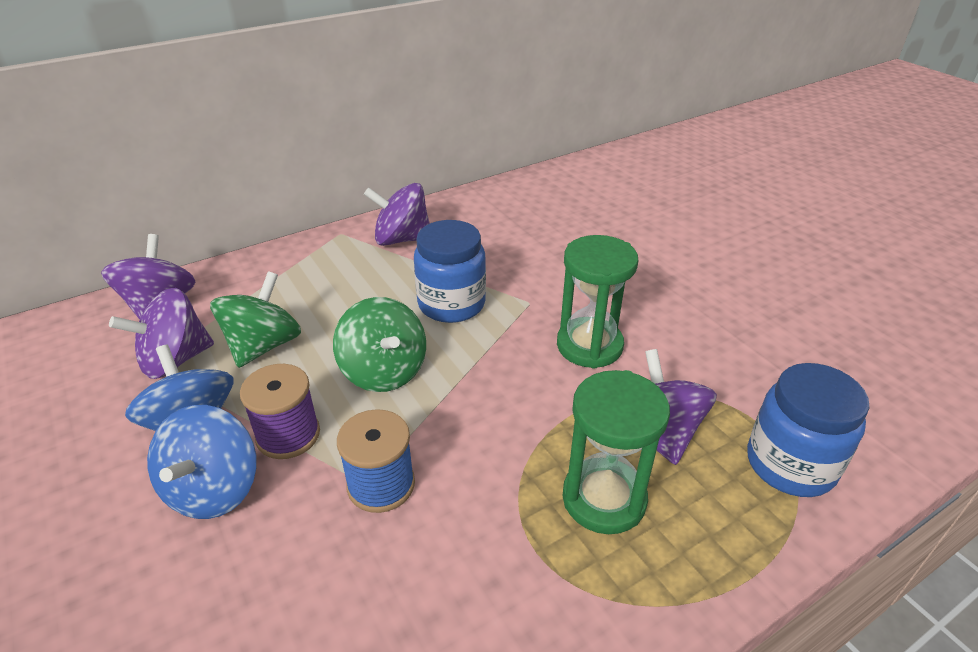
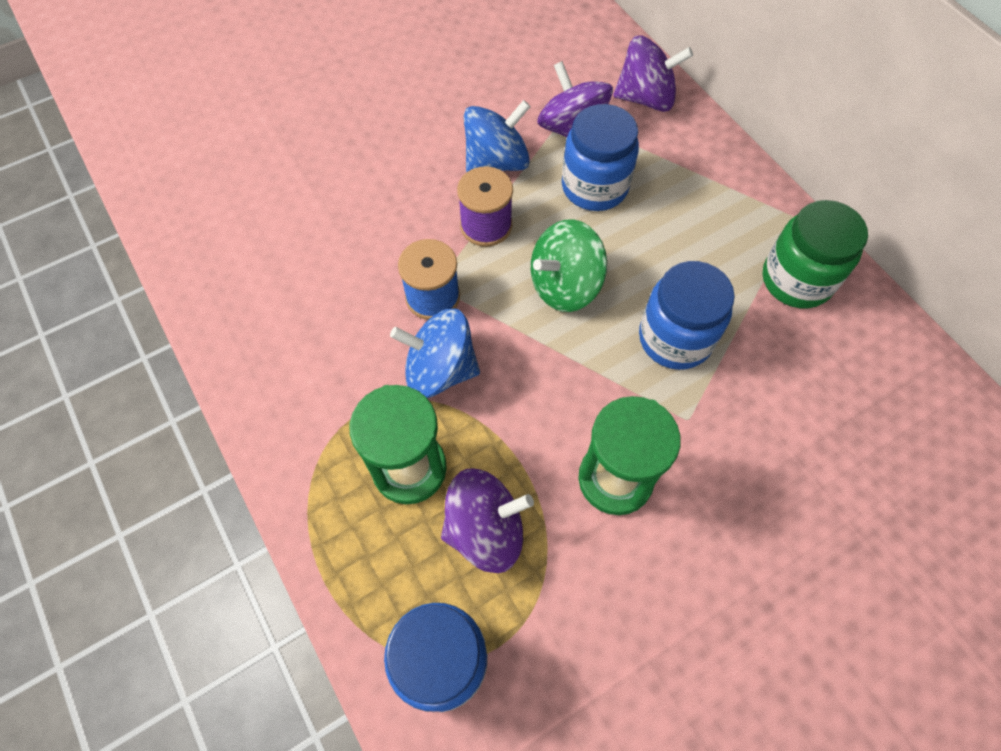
camera: 90 degrees right, 25 degrees up
blue spinning top [147,405,257,519] -> blue spinning top moved to [390,309,480,398]
green spinning top [210,271,301,368] -> blue jar [562,104,639,211]
purple spinning top [364,183,430,246] -> green jar [762,200,868,308]

